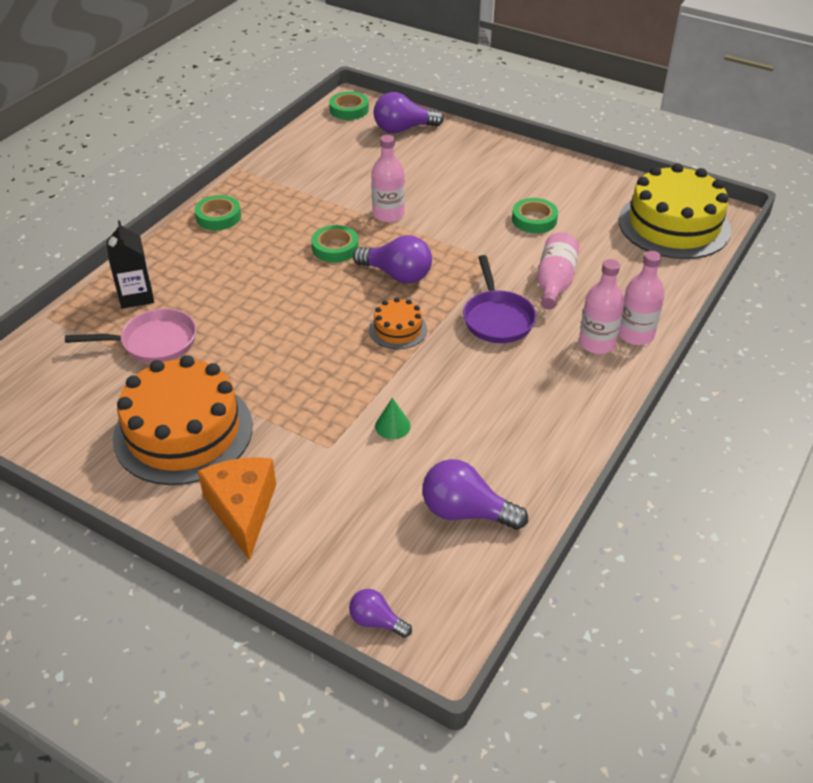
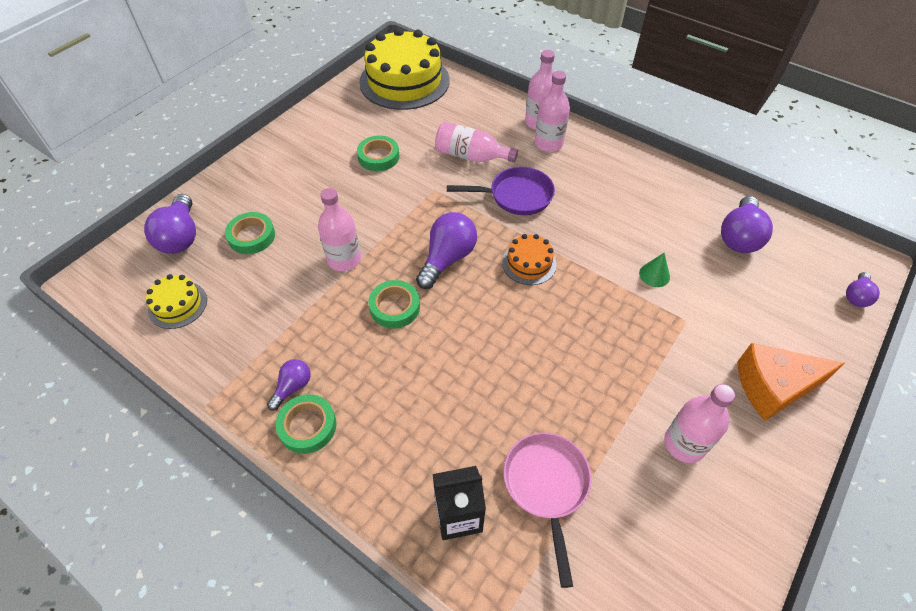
camera: 85 degrees left, 10 degrees up
orange cake [113,355,253,485] -> pink bottle [664,384,735,463]
green tape [329,91,369,120] -> green tape moved to [225,212,275,254]
none -> yellow cake [146,274,207,329]
none -> purple light bulb [267,359,311,411]

